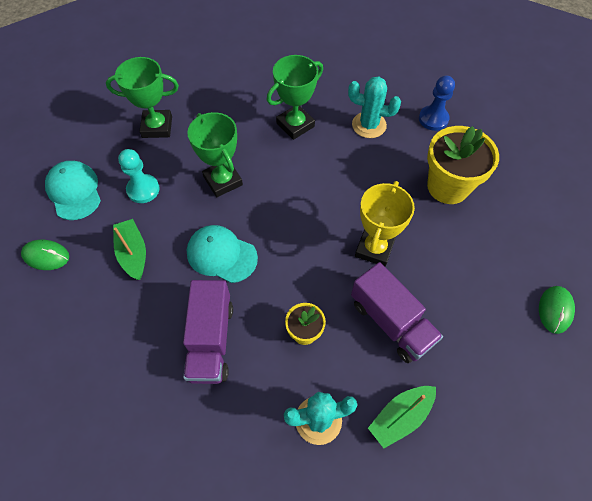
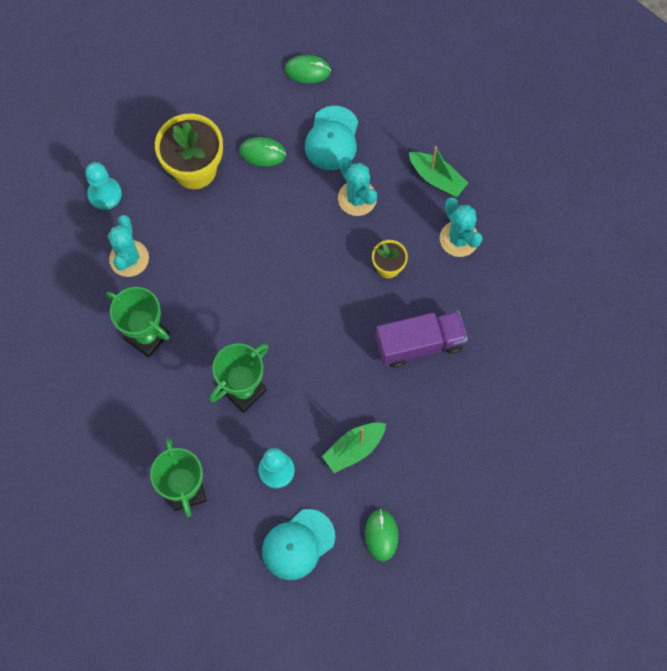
camera: 105 degrees left, 10 degrees up
turquoise cap [187,225,258,283] -> turquoise cap moved to [305,106,358,170]
purple truck [351,262,443,363] -> turquoise cactus [338,157,377,216]
yellow trophy [355,181,415,267] -> none
blue pawn [419,76,455,131] -> turquoise pawn [85,162,122,210]
none -> green mouse [239,137,286,166]

